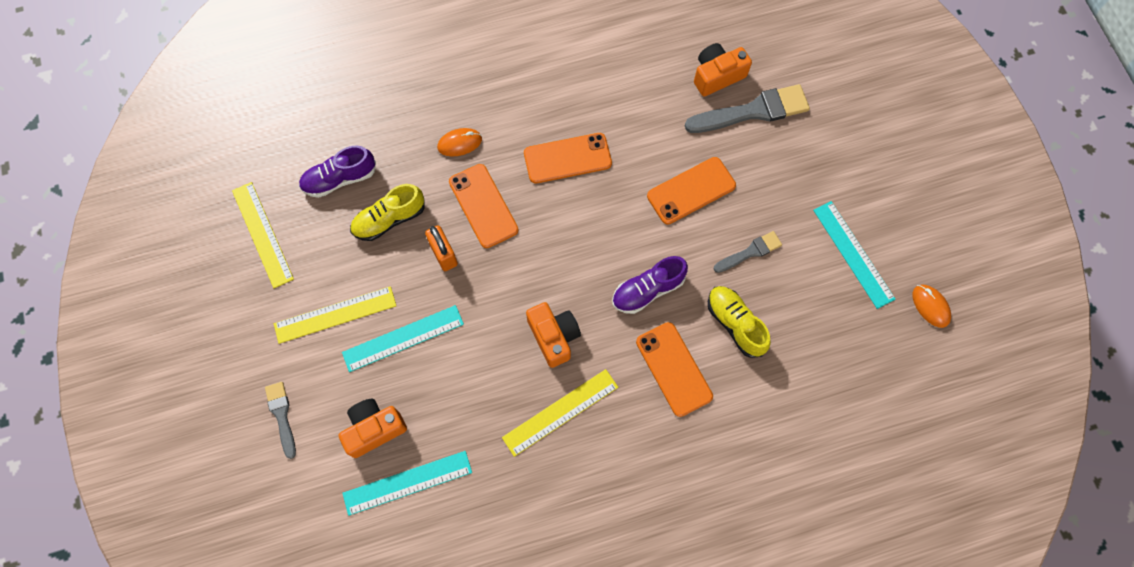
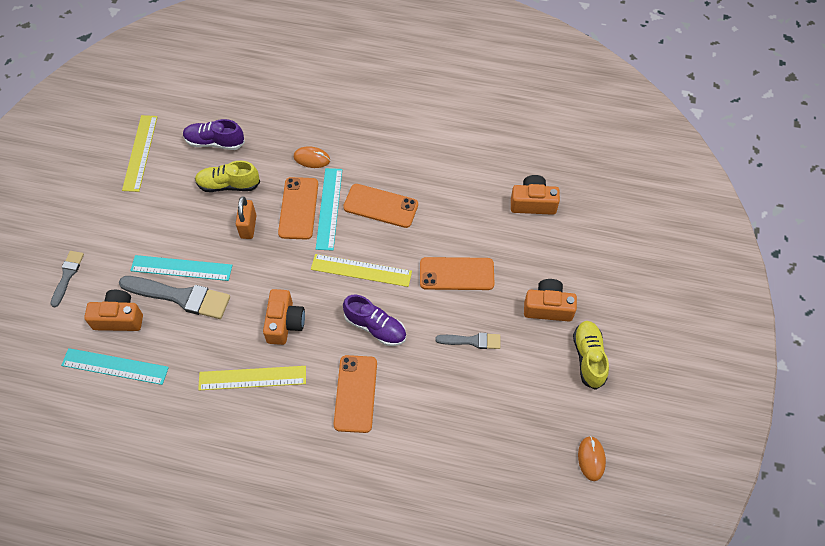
camera: 30 degrees right, 10 degrees down
yellow ruler [274,286,396,344] -> yellow ruler moved to [311,254,412,287]
purple shoe [612,256,688,314] -> purple shoe turned 150 degrees counterclockwise [343,295,406,346]
grey brush [685,84,810,133] -> grey brush moved to [119,276,230,319]
yellow shoe [708,286,771,358] -> yellow shoe moved to [573,321,609,390]
turquoise ruler [813,201,896,309] -> turquoise ruler moved to [316,168,342,251]
none -> orange camera [524,279,577,321]

